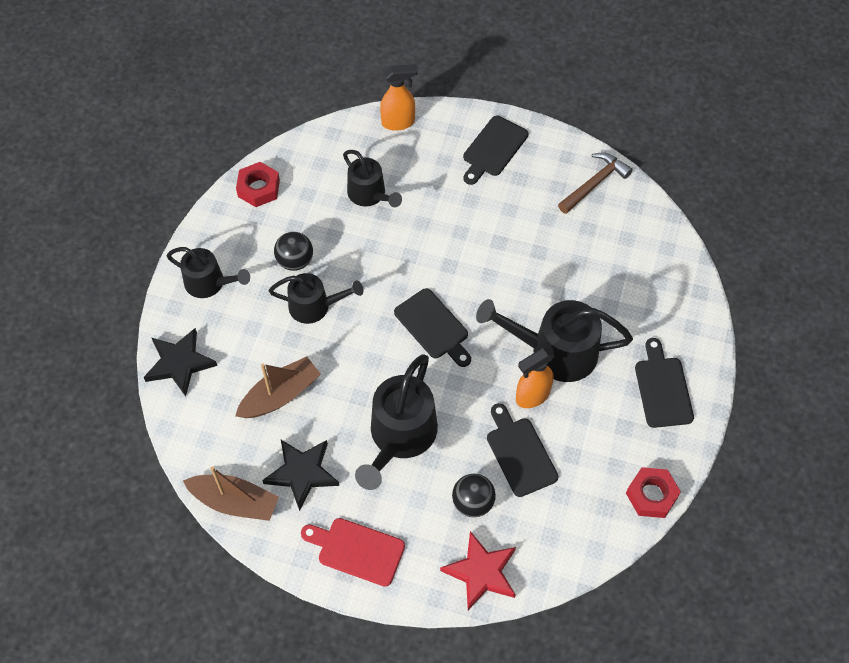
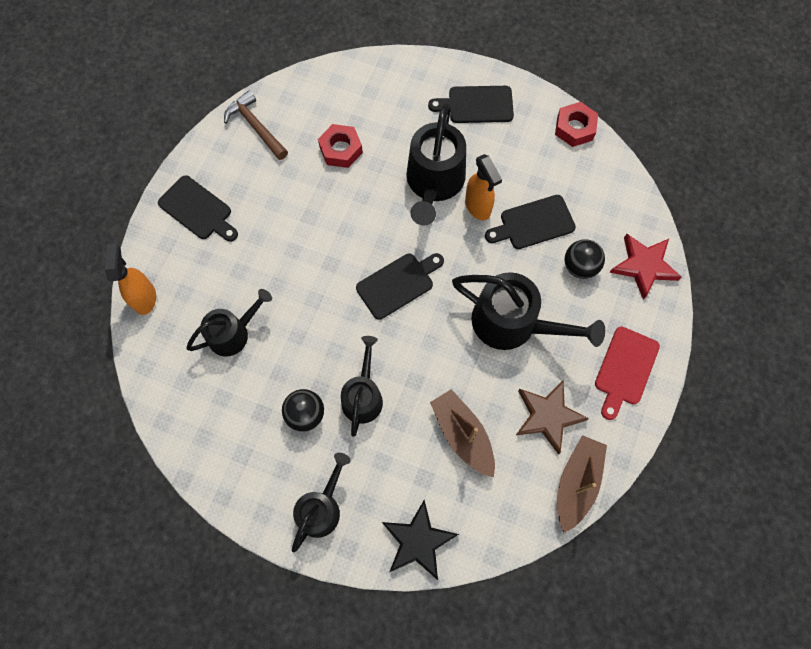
camera: 85 degrees left, 10 degrees up
red nut [236,162,280,207] -> red nut moved to [318,124,363,168]
black star [262,440,339,511] -> brown star [515,380,589,454]

